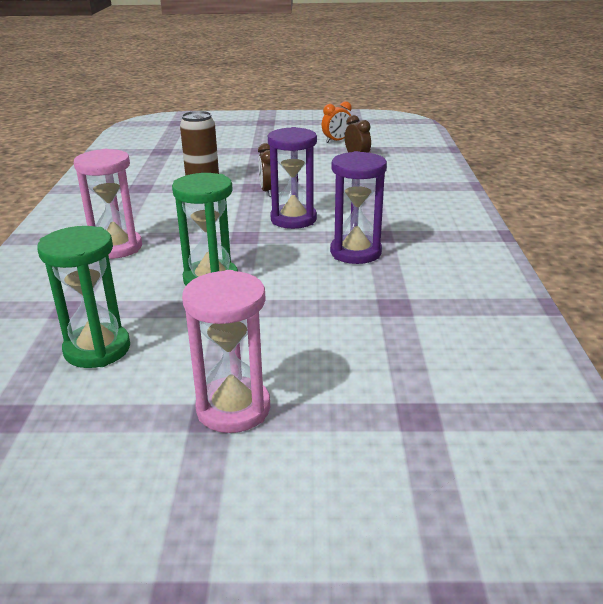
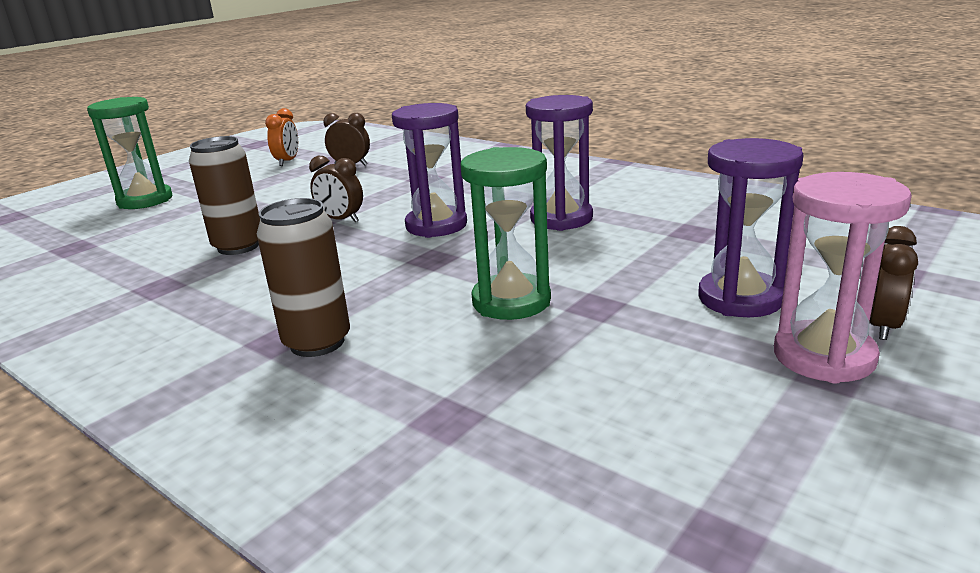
camera: 50 degrees left, 5 degrees down
green hourglass [37,226,130,368] -> green hourglass moved to [87,97,172,209]
pink hourglass [74,149,142,259] -> brown can [257,198,350,357]
none -> purple hourglass [698,138,804,317]
none -> brown clock [869,226,918,340]

